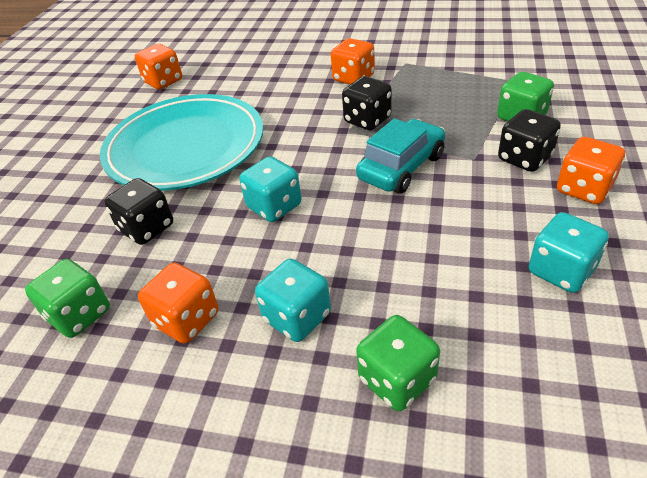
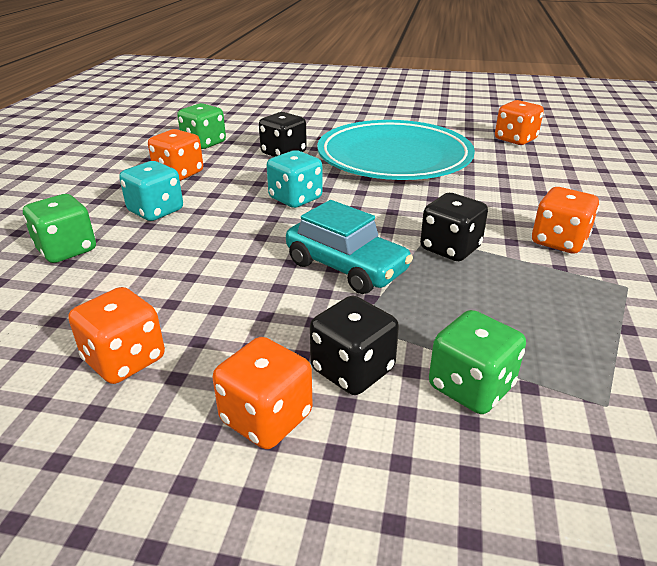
camera: 85 degrees right, 10 degrees down
turquoise dice [529,212,609,293] -> orange dice [68,287,165,384]

